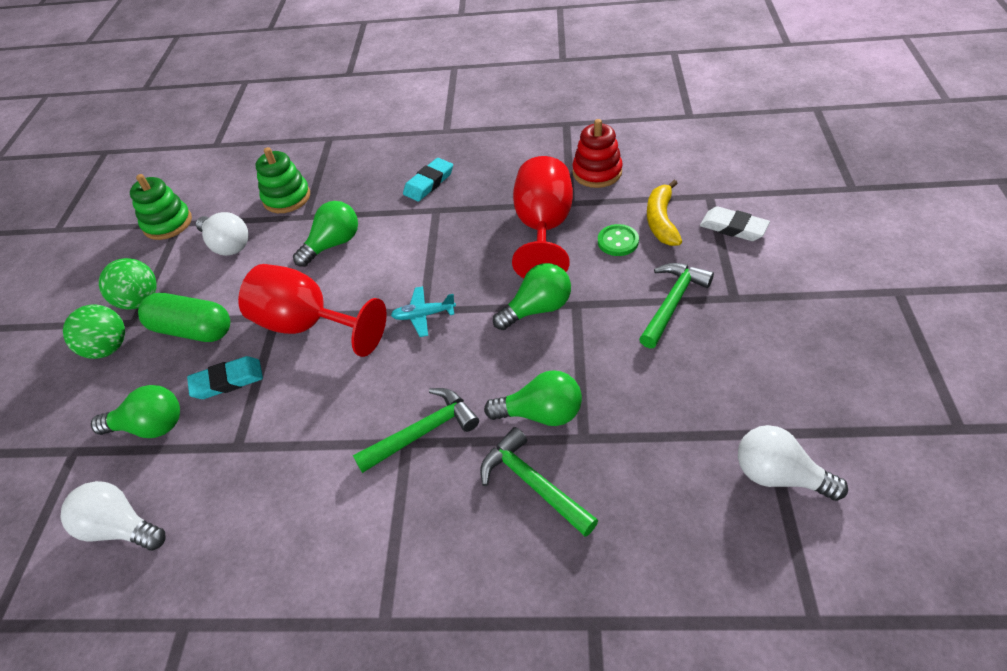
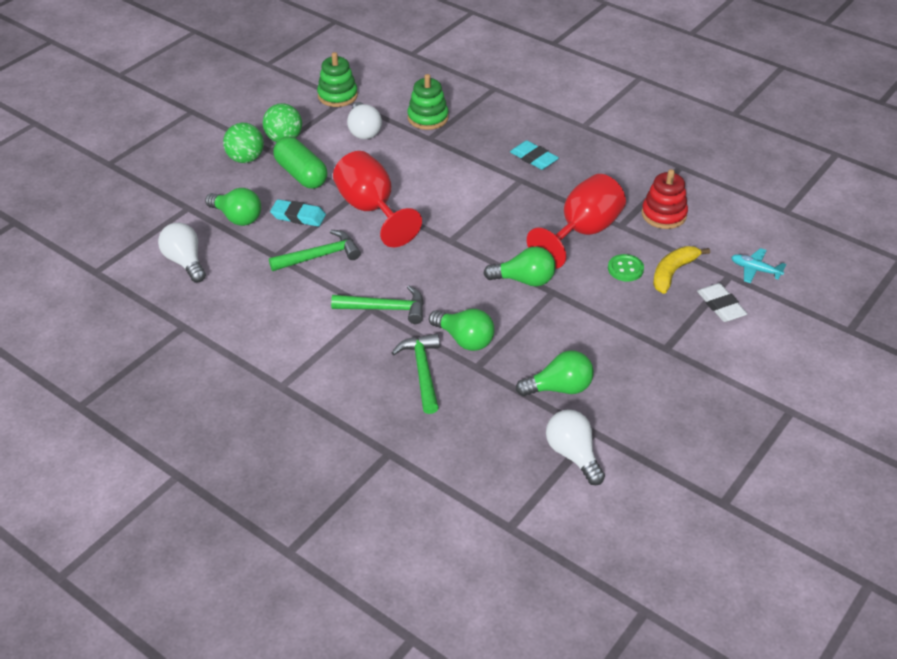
camera: 30 degrees right, 5 degrees down
green light bulb [293,201,358,267] -> green light bulb moved to [516,350,594,396]
turquoise plane [391,286,456,337] -> turquoise plane moved to [731,248,786,283]
turquoise eraser [403,158,453,202] -> turquoise eraser turned 60 degrees clockwise [510,140,559,170]
green hammer [639,263,714,348] -> green hammer moved to [269,230,361,271]

